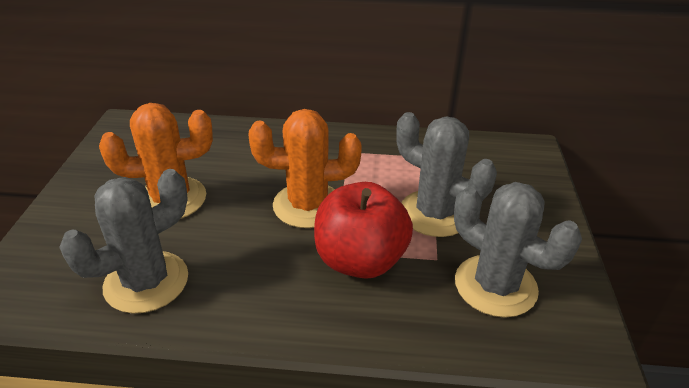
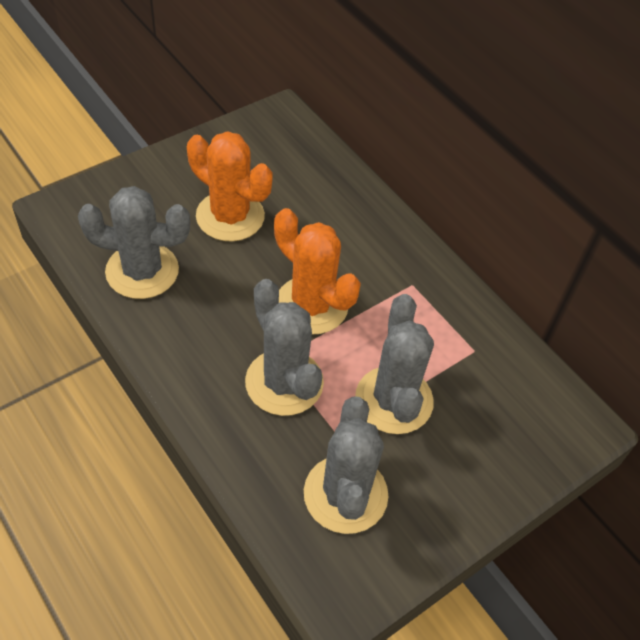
camera: 45 degrees right, 15 degrees up
red apple [314,182,413,279] -> grey cactus [245,279,324,416]

